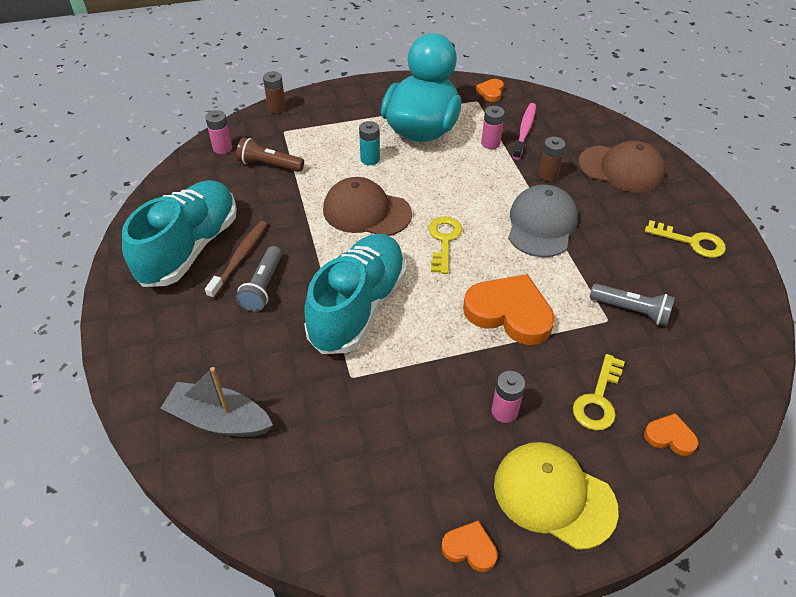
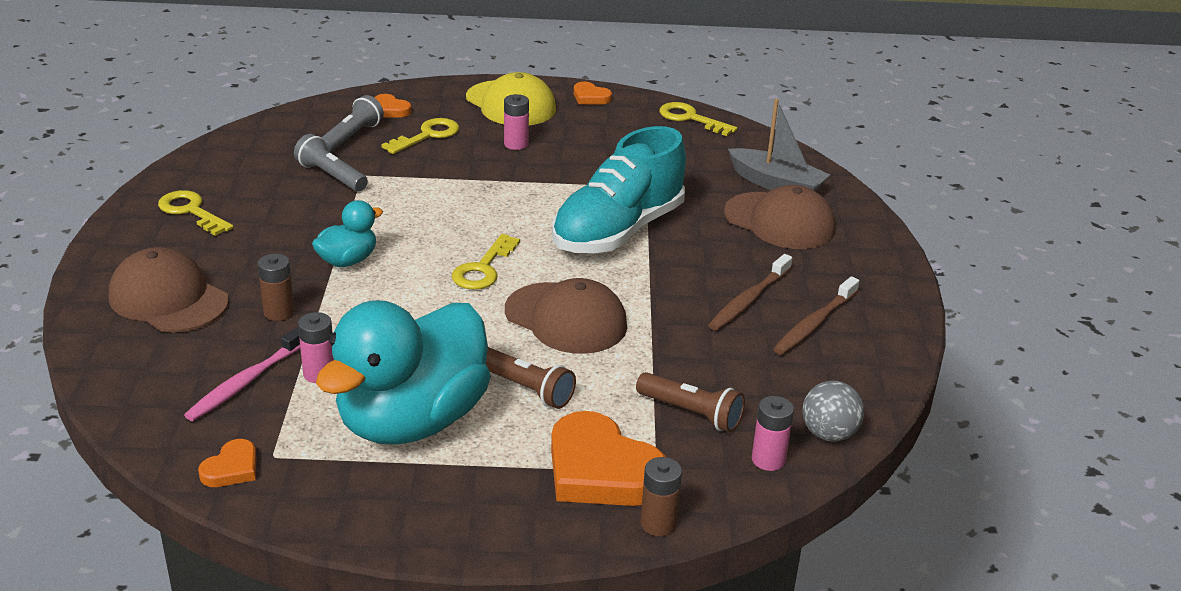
camera: 165 degrees left, 15 degrees down
turquoise shoe [122,180,237,287] -> brown toothbrush [773,276,859,355]
grey flashlight [236,246,282,312] -> grey flashlight moved to [322,95,384,153]
turquoise battery [359,121,380,165] -> brown flashlight [486,347,576,409]
orange heart [463,274,555,345] -> orange heart moved to [551,411,666,506]
grey cap [508,184,578,257] -> turquoise duck [312,200,383,267]
none -> yellow key [659,102,737,136]
none -> brown cap [724,185,836,249]
none -> grey ball [802,381,864,442]

